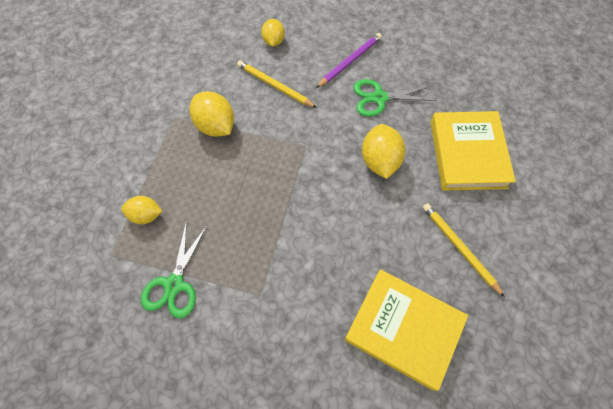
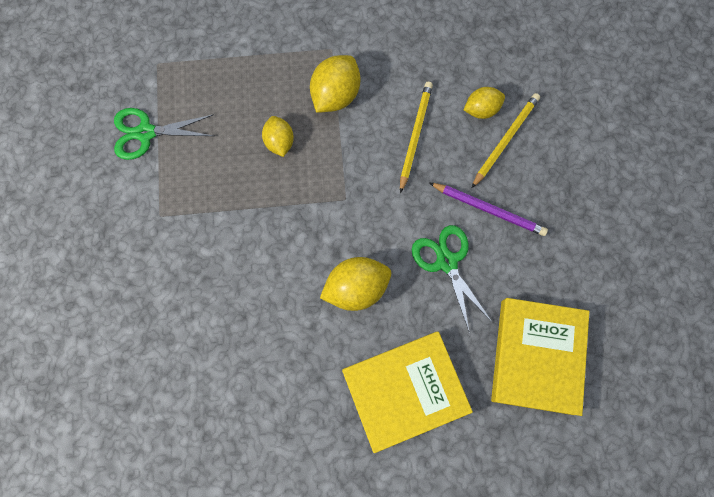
camera: 70 degrees right, 10 degrees up
yellow lemon [121,196,163,224] -> yellow lemon moved to [262,116,294,157]
yellow book [345,269,468,391] -> yellow book moved to [491,298,590,416]
yellow pencil [423,203,505,297] -> yellow pencil moved to [472,93,540,188]

